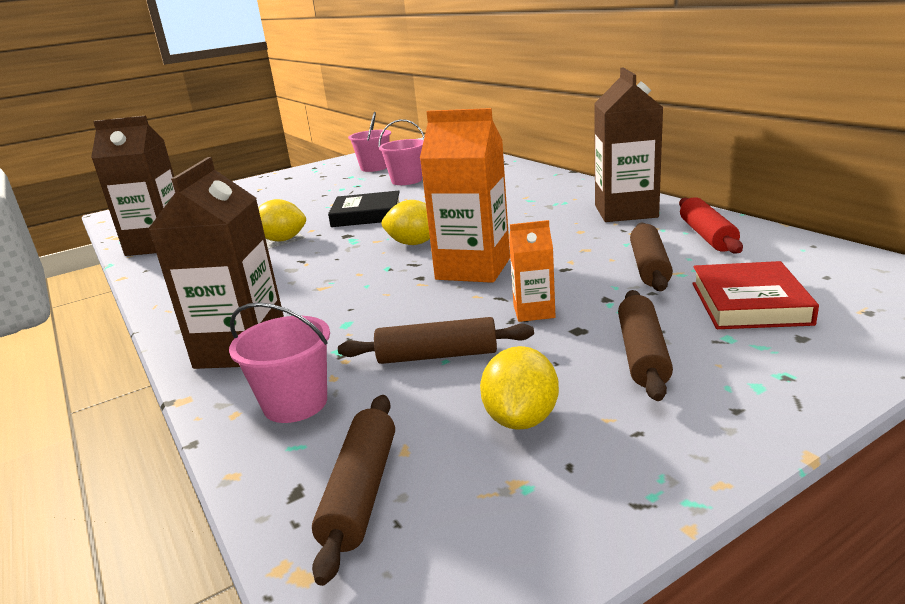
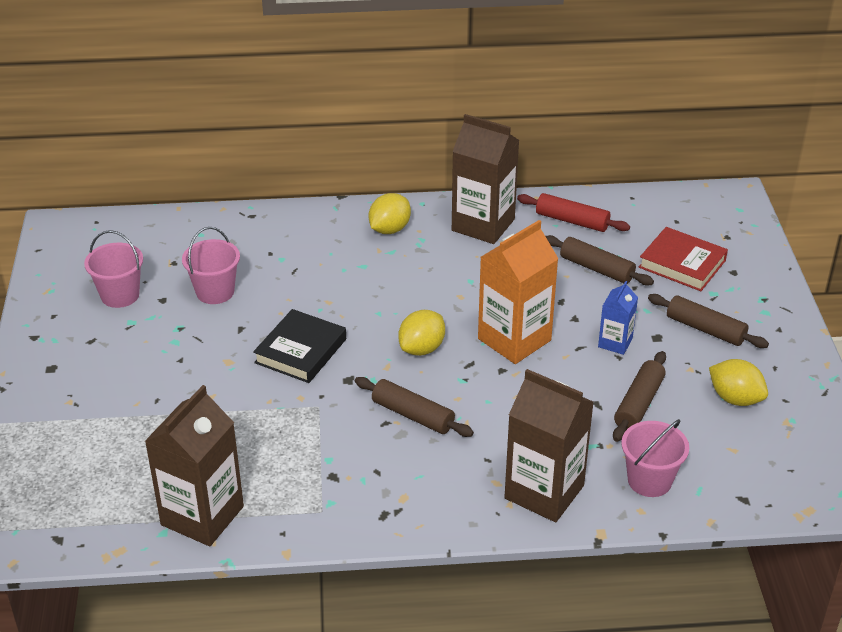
camera: 65 degrees left, 15 degrees up
yellow lemon [258,199,306,241] -> yellow lemon moved to [369,193,411,234]
brown rolling pin [312,395,395,586] -> brown rolling pin moved to [355,377,474,437]
orange carton [509,220,555,322] -> blue carton [598,281,638,355]

